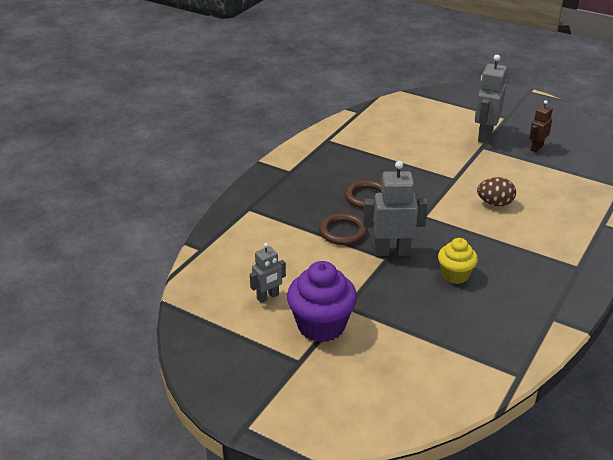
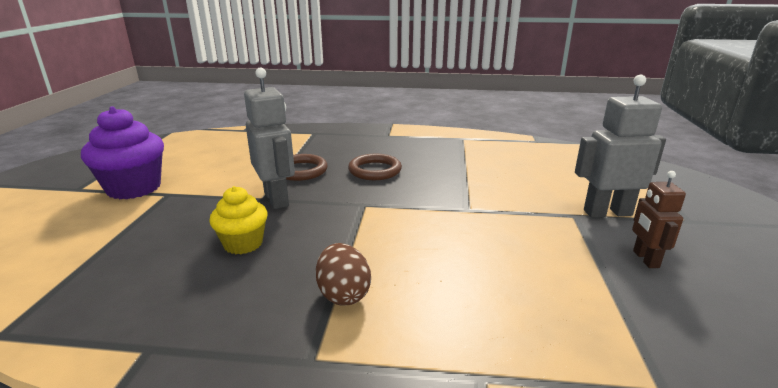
camera: 65 degrees right, 10 degrees down
grey robot [250,243,286,303] -> none
brown egg [477,177,516,206] -> brown egg moved to [316,243,371,306]
brown robot [529,100,553,152] -> brown robot turned 105 degrees counterclockwise [632,171,686,268]

